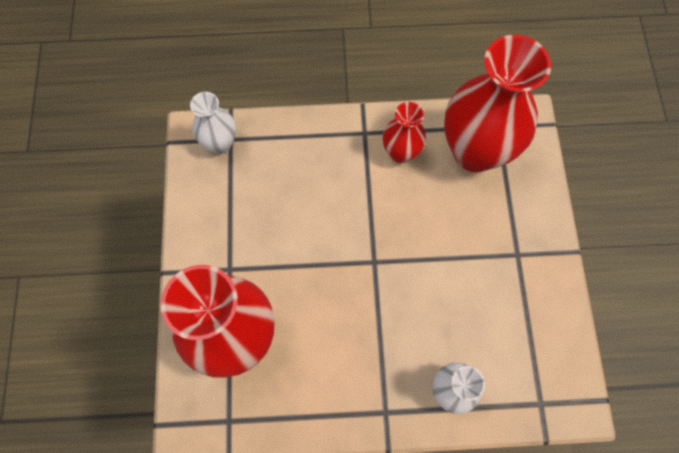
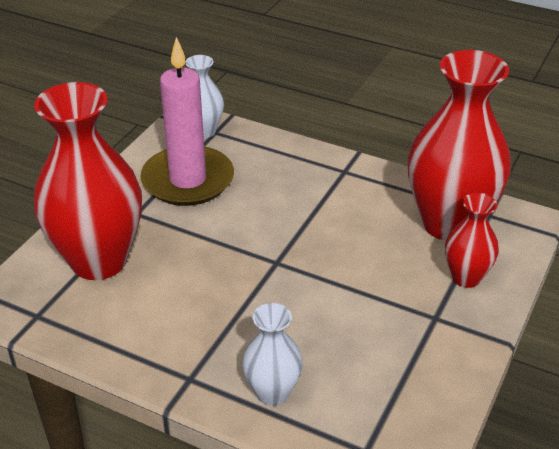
camera: 30 degrees right, 30 degrees down
red vase [383,102,426,163] -> red vase moved to [445,193,499,288]
none -> pink candle [140,37,234,206]

